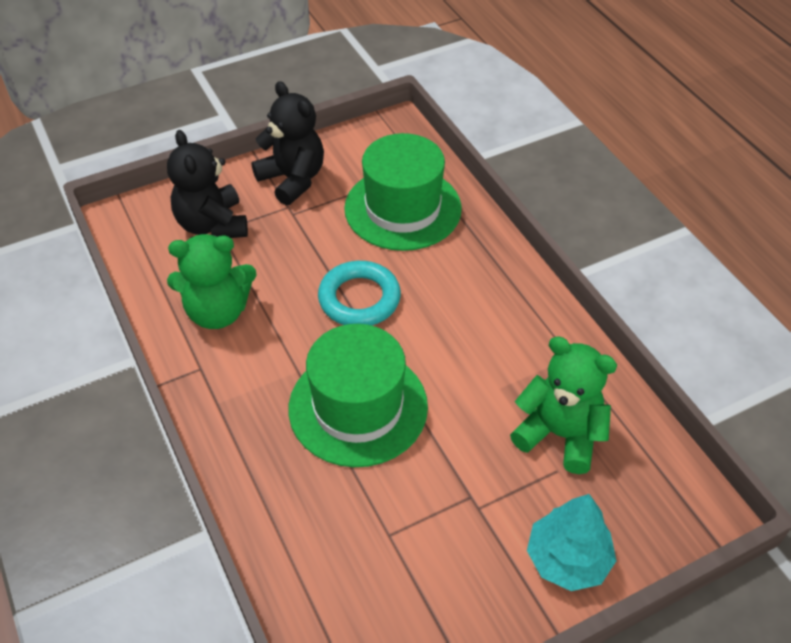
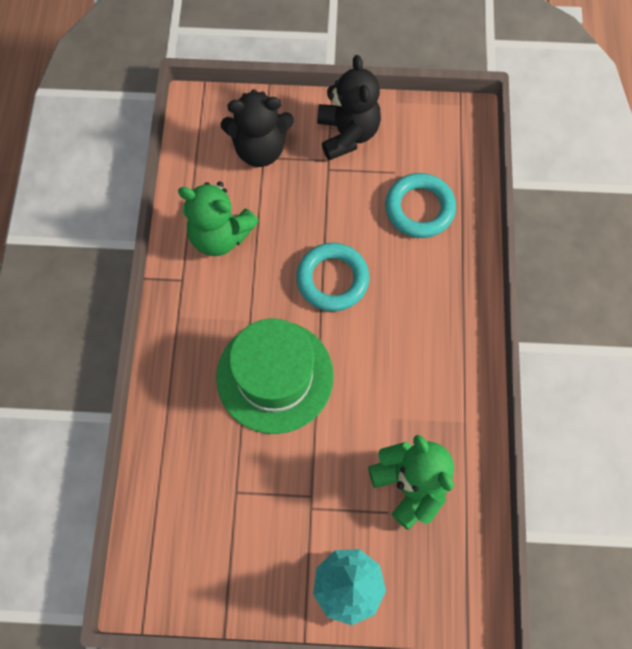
camera: 30 degrees right, 20 degrees up
black teddy bear [167,130,248,238] -> black teddy bear turned 105 degrees counterclockwise [221,89,294,167]
green hat [344,133,462,251] -> turquoise ring [385,173,456,238]

